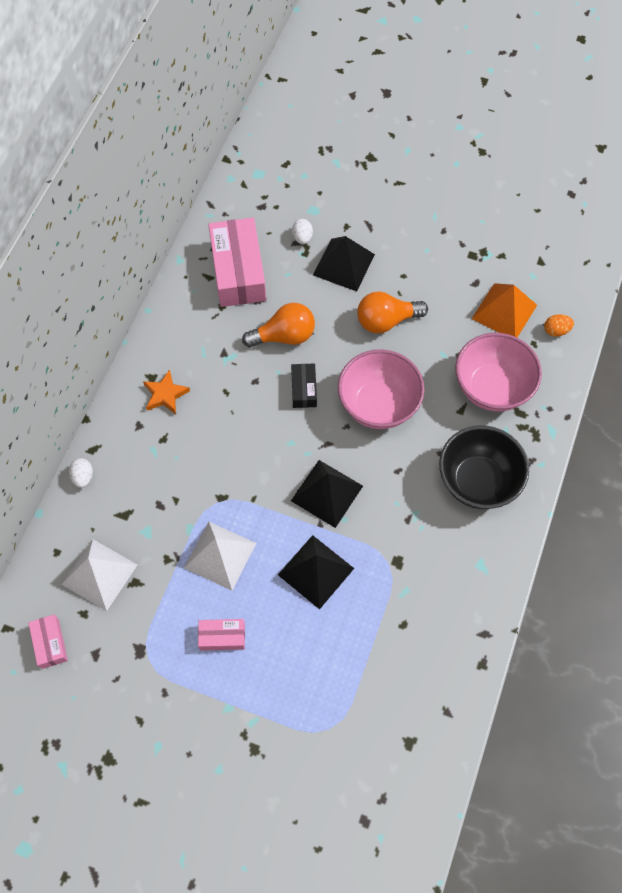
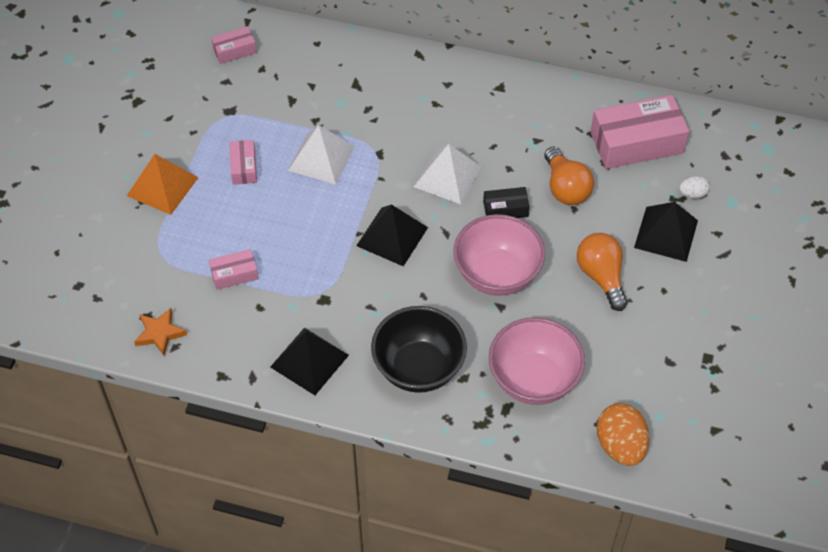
camera: 85 degrees right, 10 degrees down
white pyramid [61,539,137,611] -> white pyramid moved to [414,144,481,204]
white egg [69,458,93,488] -> none
orange star [143,369,190,414] -> orange star moved to [134,308,187,356]
black pyramid [278,535,354,609] -> black pyramid moved to [270,328,349,395]
orange pyramid [472,283,537,338] -> orange pyramid moved to [127,154,199,215]
orange egg [544,314,574,337] -> orange egg [597,403,649,466], size x1.92
none -> pink box [209,249,259,290]

